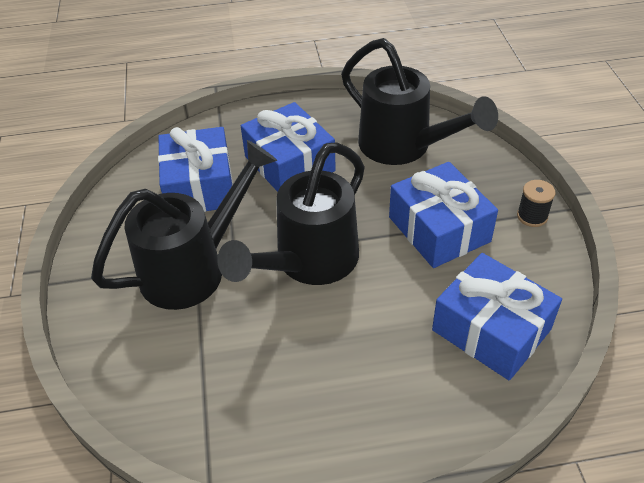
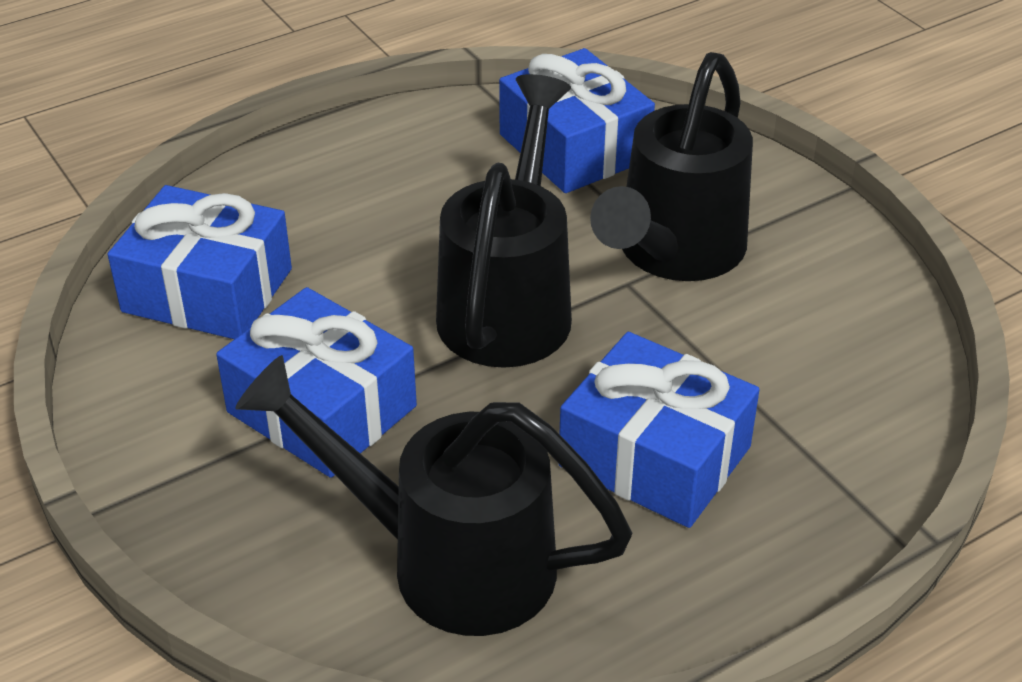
camera: 155 degrees right, 5 degrees down
blue gift [158,127,233,212] -> blue gift moved to [499,48,655,193]
black spool [517,180,555,227] -> none

